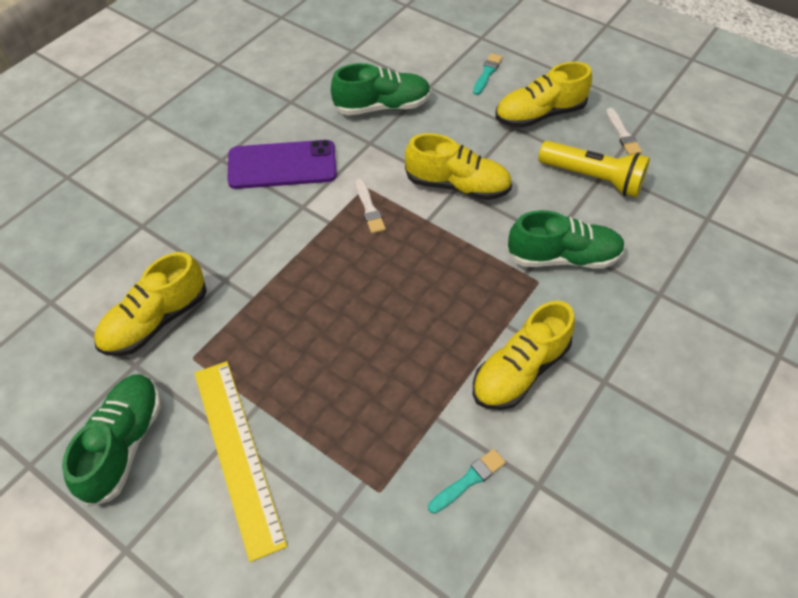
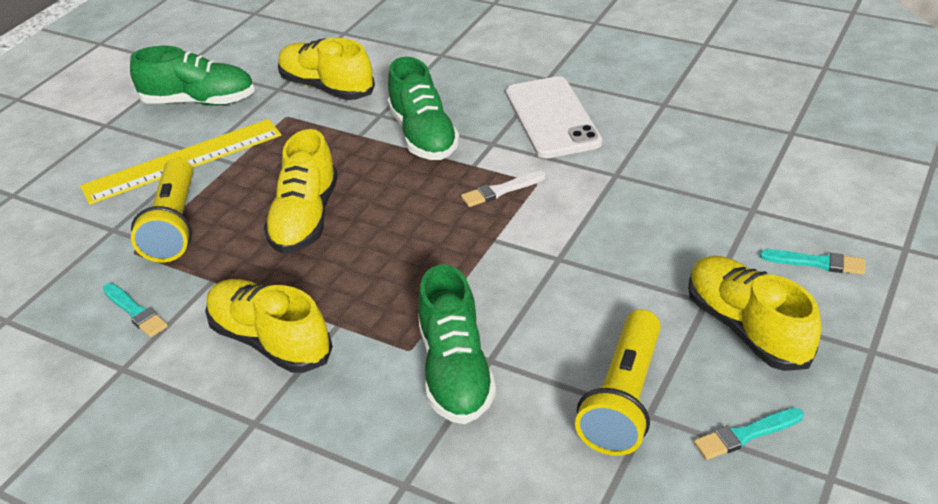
camera: 85 degrees right, 15 degrees down
purple phone [227,140,337,189] -> white phone [506,76,602,158]
green shoe [331,63,431,115] -> green shoe moved to [388,57,460,160]
yellow shoe [405,133,512,200] -> yellow shoe moved to [264,129,338,254]
white brush [606,108,642,155] -> turquoise brush [694,408,804,460]
none -> yellow flashlight [131,158,193,263]

